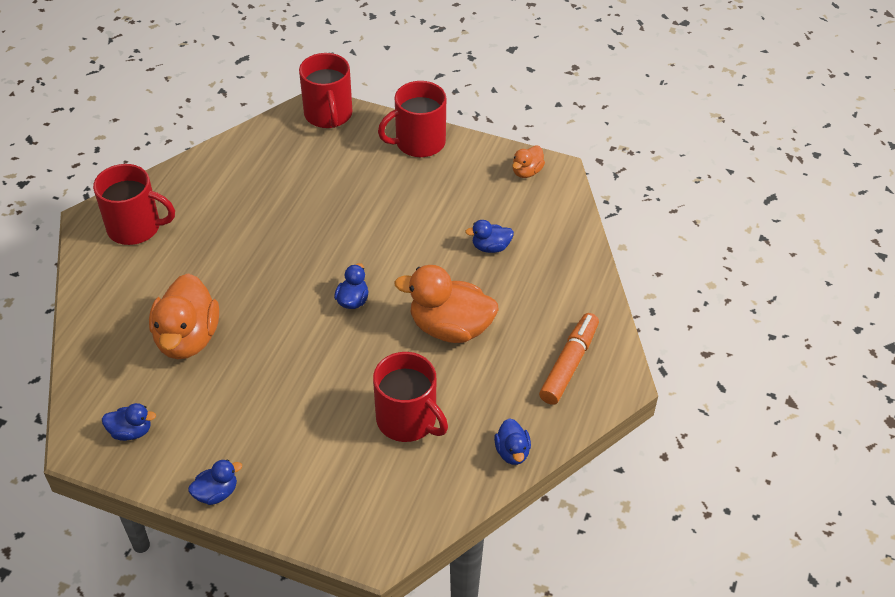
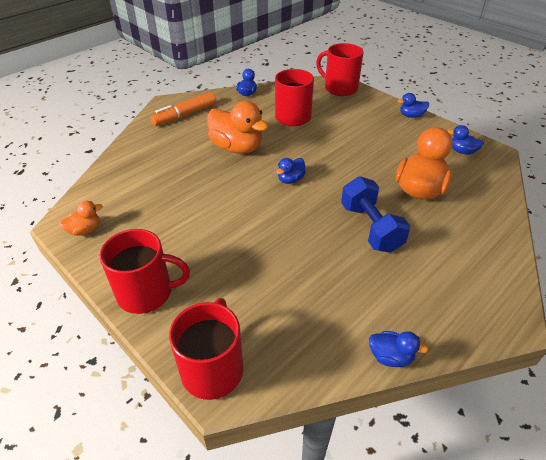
camera: 155 degrees left, 5 degrees down
red mug [93,164,175,245] -> red mug moved to [316,43,364,96]
blue duck [465,220,514,253] -> blue duck moved to [369,331,429,367]
none -> blue dumbbell [341,176,410,253]

